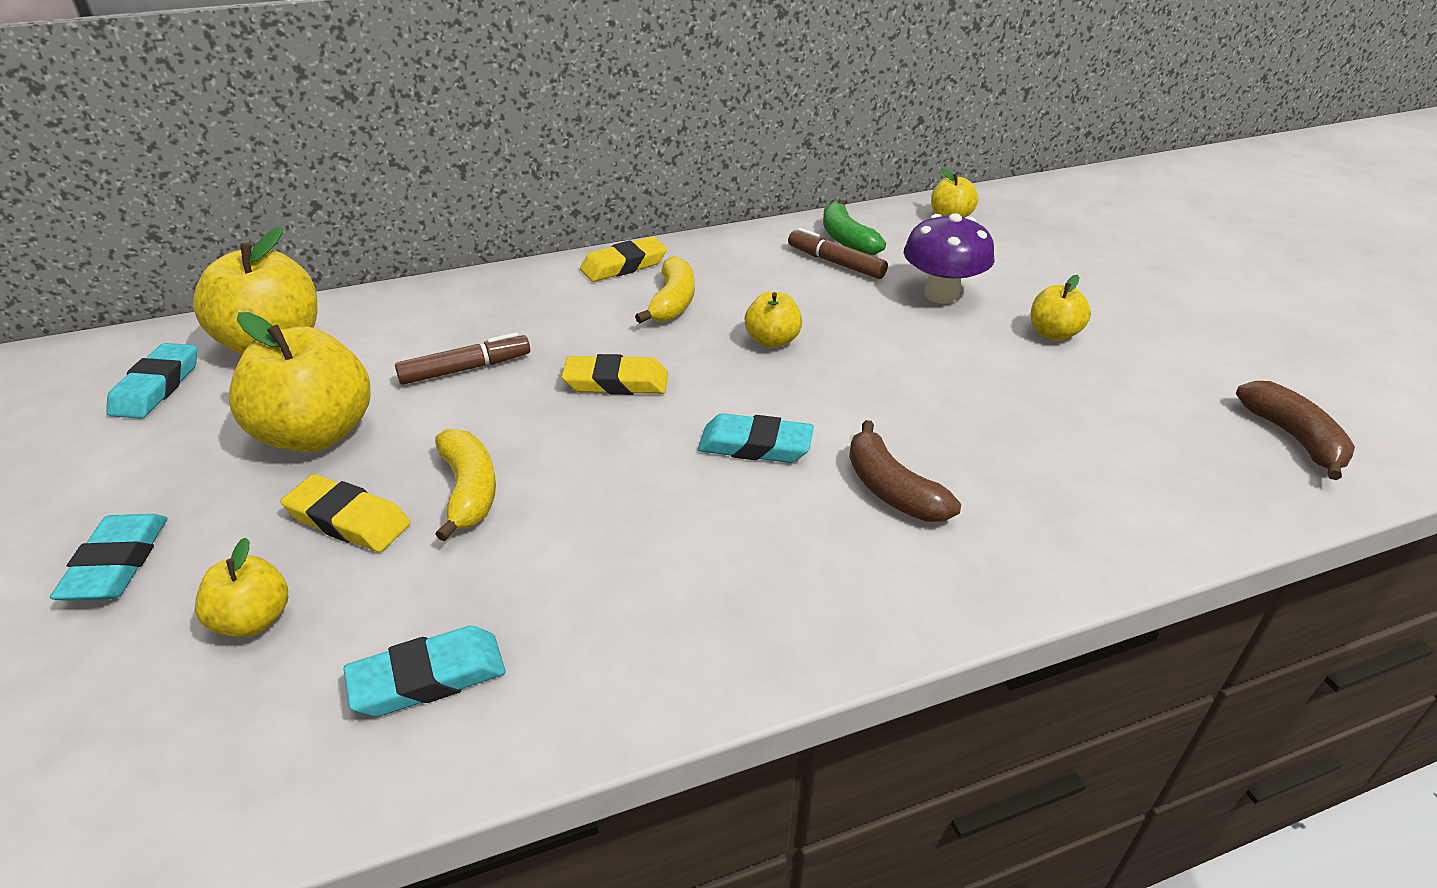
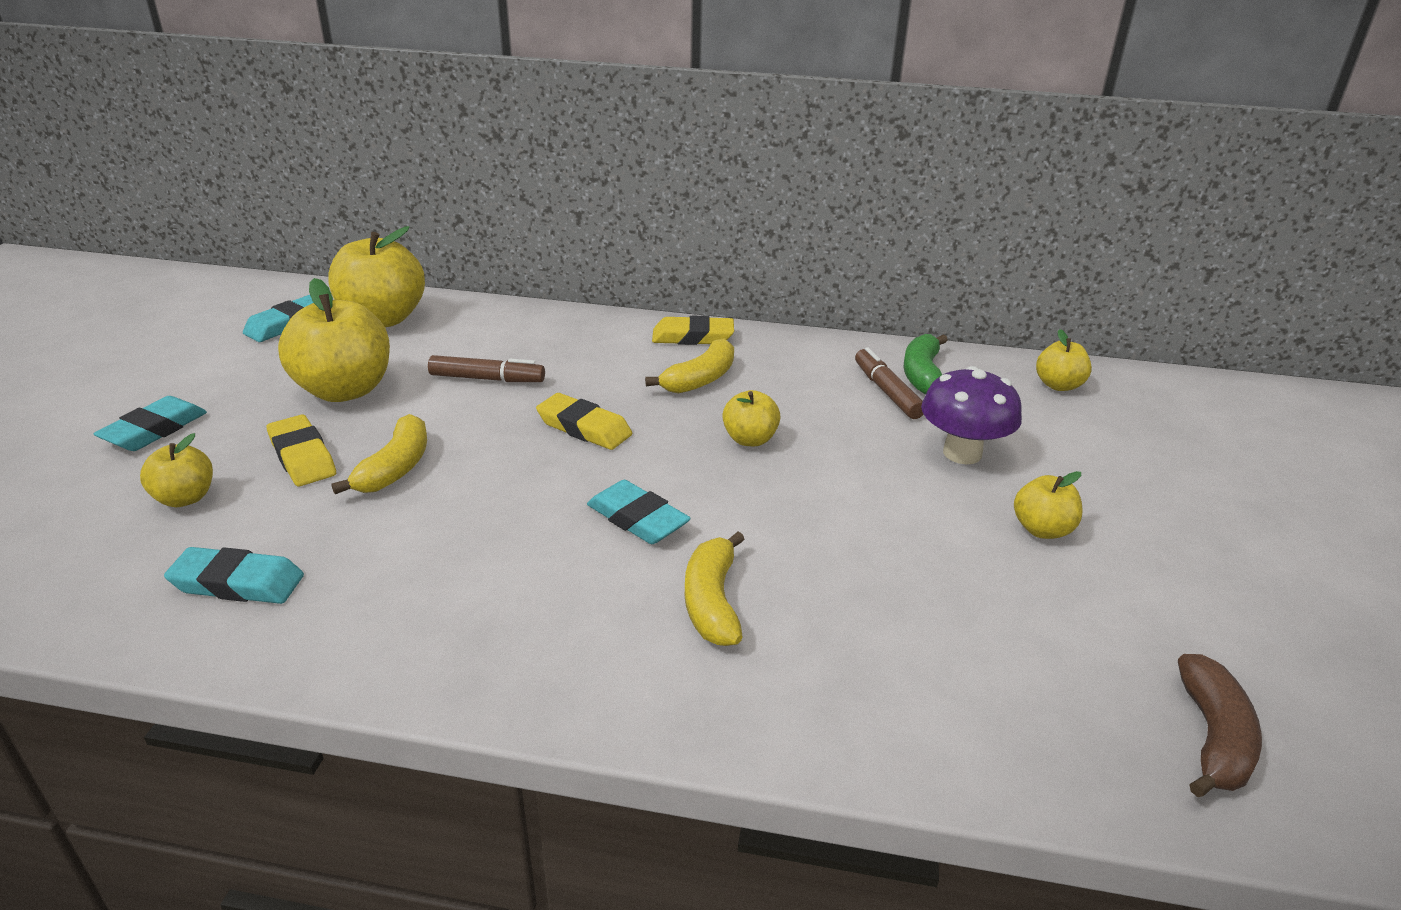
camera: 30 degrees right, 5 degrees down
brown banana [849,420,961,522] -> yellow banana [685,532,745,646]

